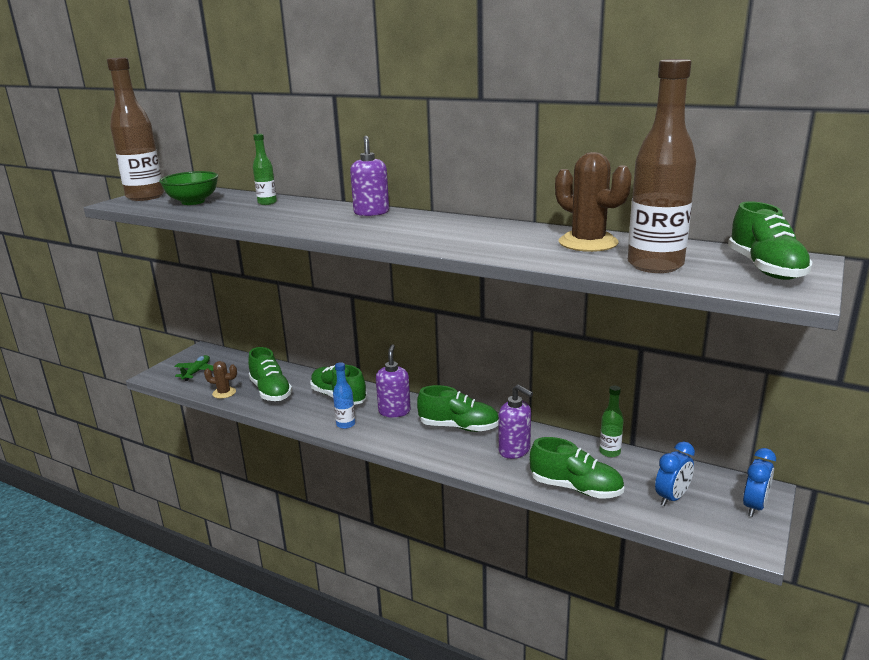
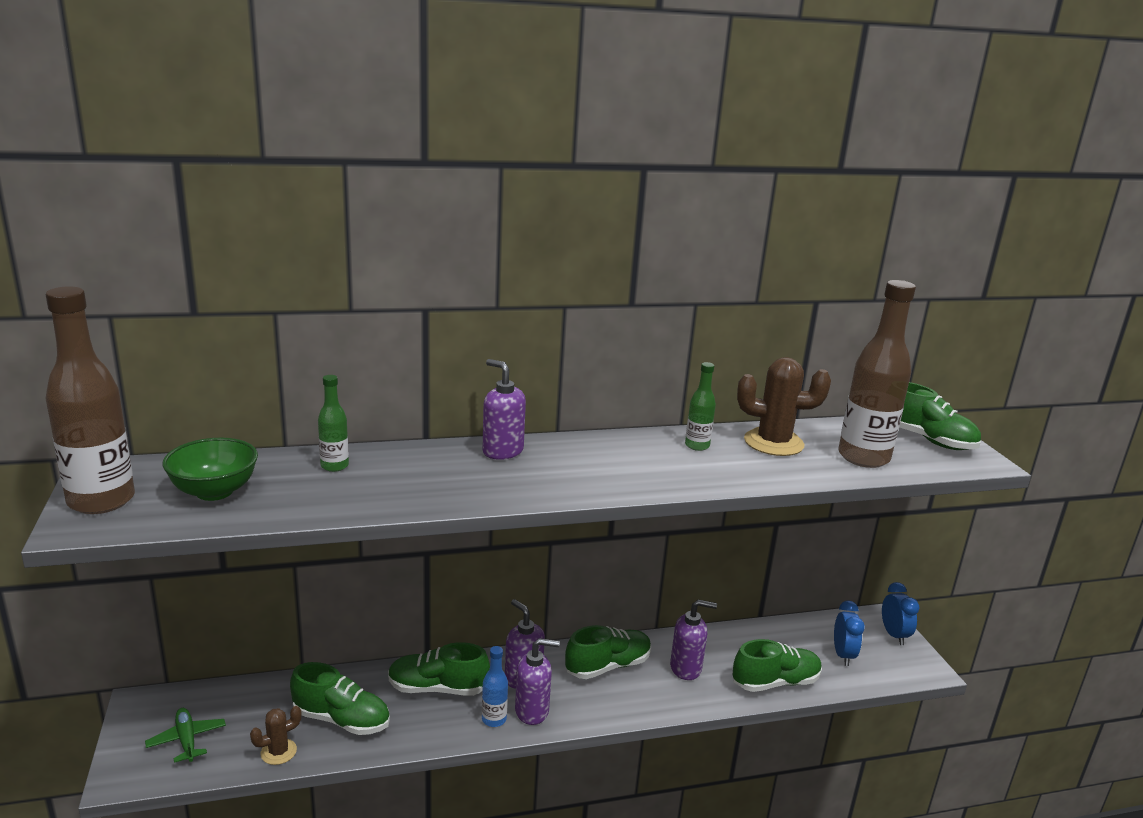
camera: 45 degrees left, 0 degrees up
green bottle [599,386,624,457] -> green bottle moved to [685,362,716,451]
none -> purple soap dispenser [515,638,560,725]

